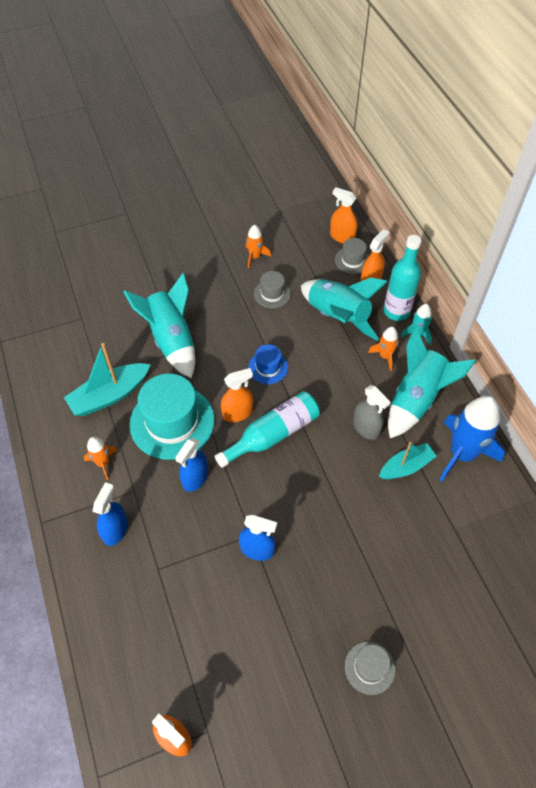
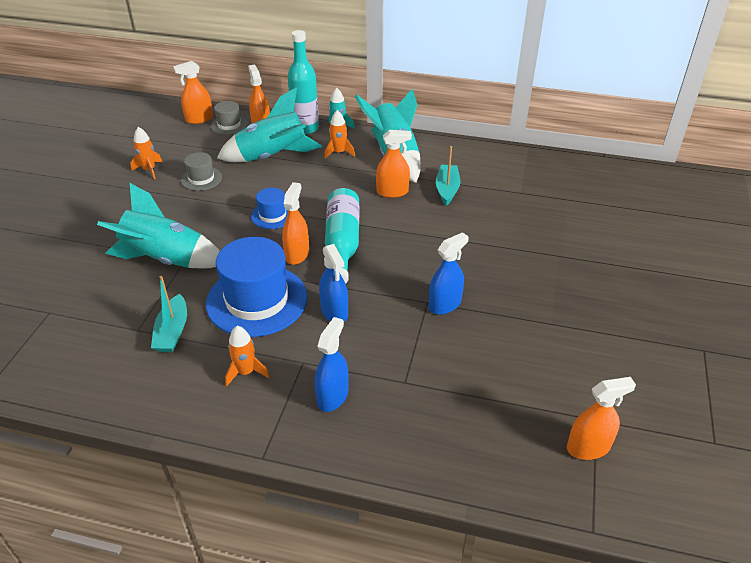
camera: 55 degrees left, 15 degrees down
turquoise boat [64,343,151,416] -> turquoise boat [151,276,187,352], size x0.66
blue spray bottle [93,482,128,546] -> blue spray bottle turned 60 degrees clockwise [315,317,348,412]
turquoise hat [129,374,215,460] -> blue hat [206,237,308,337]
grey hat [345,641,396,695] -> none
grey spray bottle [353,385,391,440] -> orange spray bottle [376,130,412,198]
blue rocket [439,396,505,482] -> none

